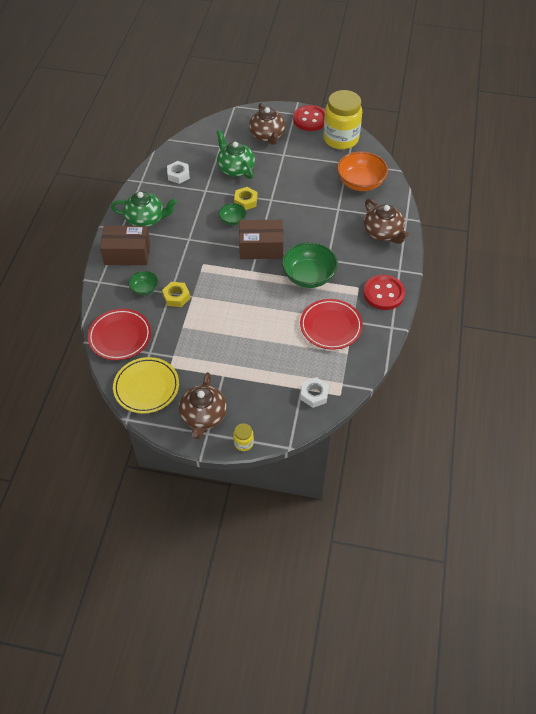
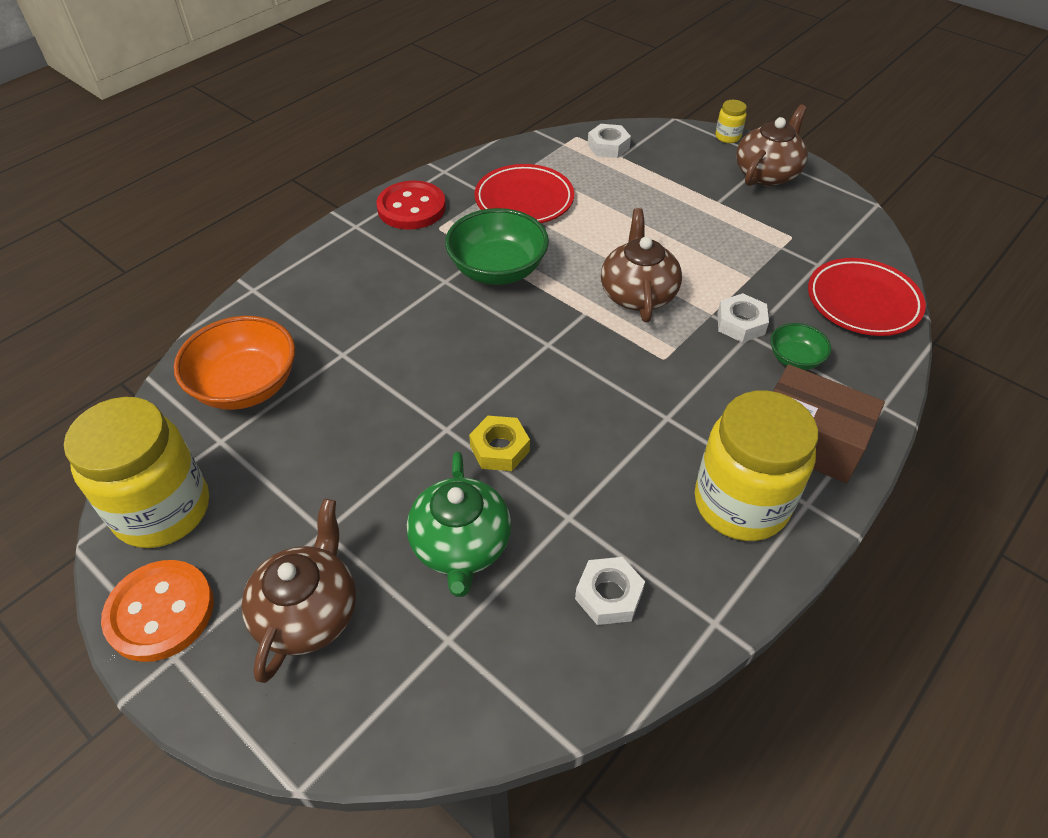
camera: 150 degrees left, 5 degrees down
green teapot [111,191,177,227] -> yellow jar [695,391,818,541]
yellow plate [113,357,179,414] -> none
yellow nut [162,282,190,307] -> white nut [717,293,769,343]
green bowl [219,203,246,225] -> none
brown box [239,220,283,259] -> none
red button [293,105,325,131] -> orange button [101,560,214,662]
brown teapot [364,199,409,244] -> brown teapot moved to [601,208,682,322]

